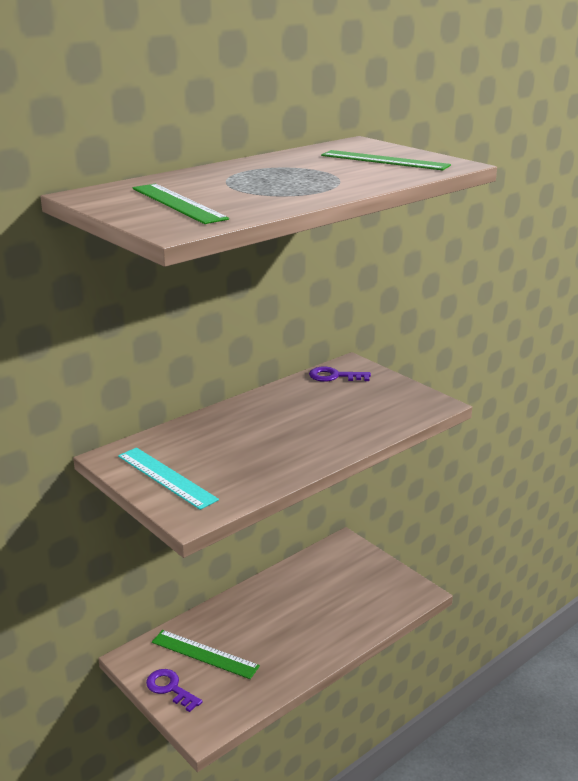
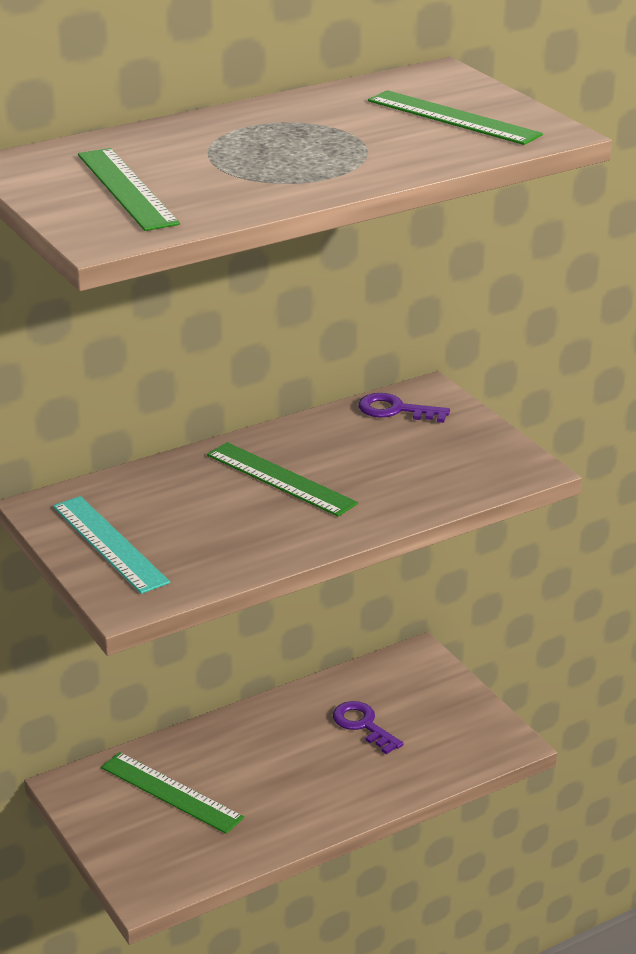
camera: 10 degrees right, 5 degrees up
purple key [146,669,202,712] -> purple key moved to [333,701,404,754]
none -> green ruler [207,442,358,517]

